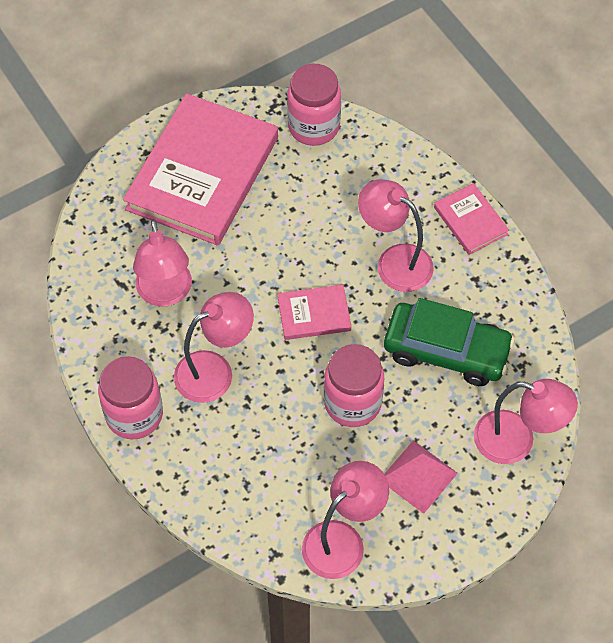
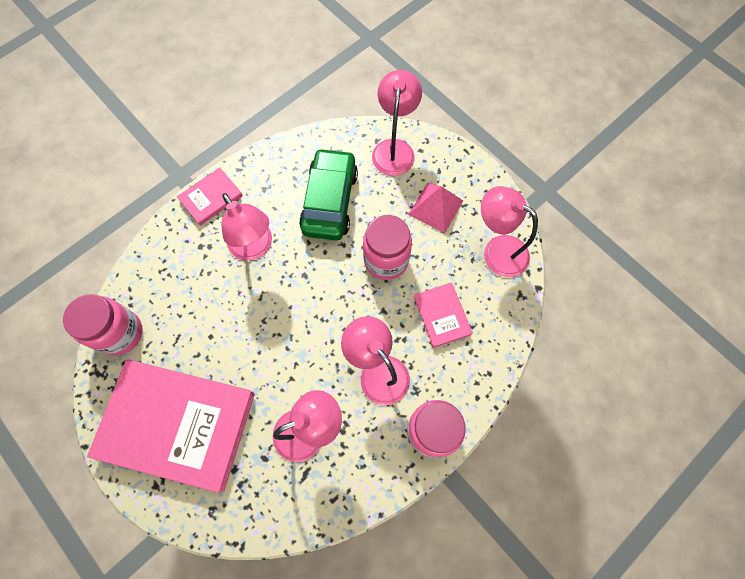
camera: 100 degrees left, 10 degrees up
pink book [278,285,351,340] -> pink book moved to [414,282,473,348]
pink lamp [358,179,434,292] -> pink lamp turned 60 degrees counterclockwise [221,193,272,261]

